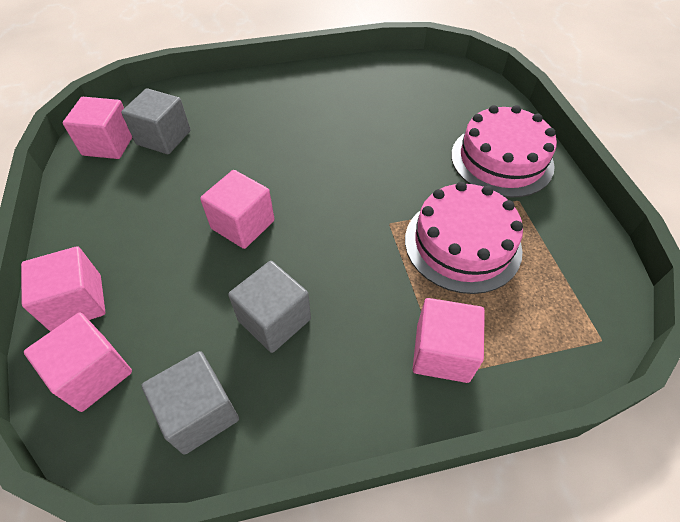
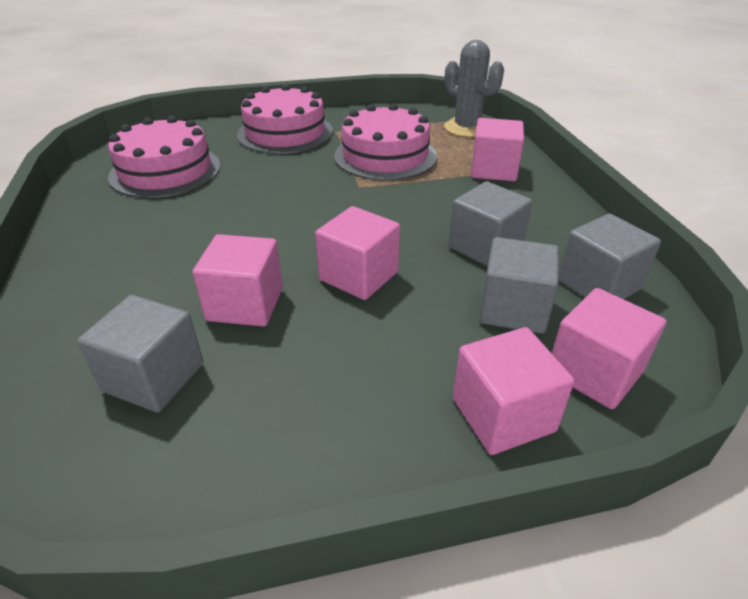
camera: 90 degrees left, 15 degrees down
pink cube [63,97,132,159] -> pink cube moved to [193,234,283,326]
none -> pink cake [108,116,221,198]
none -> grey cactus [444,40,504,137]
none -> grey cube [479,237,559,334]

